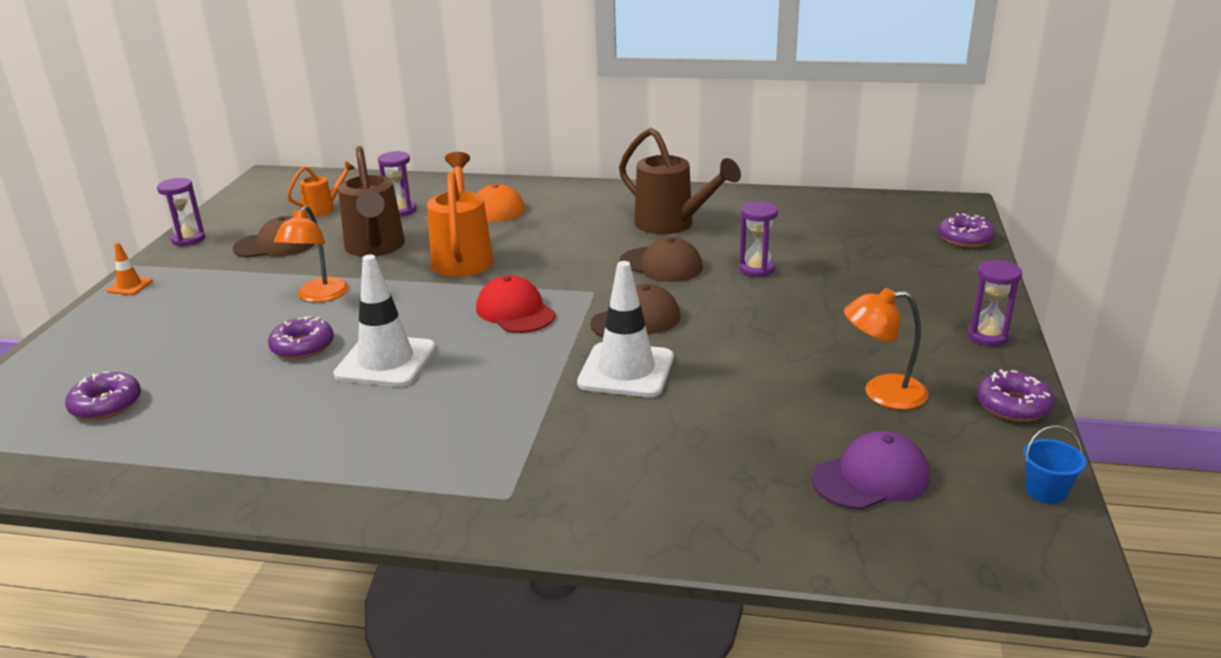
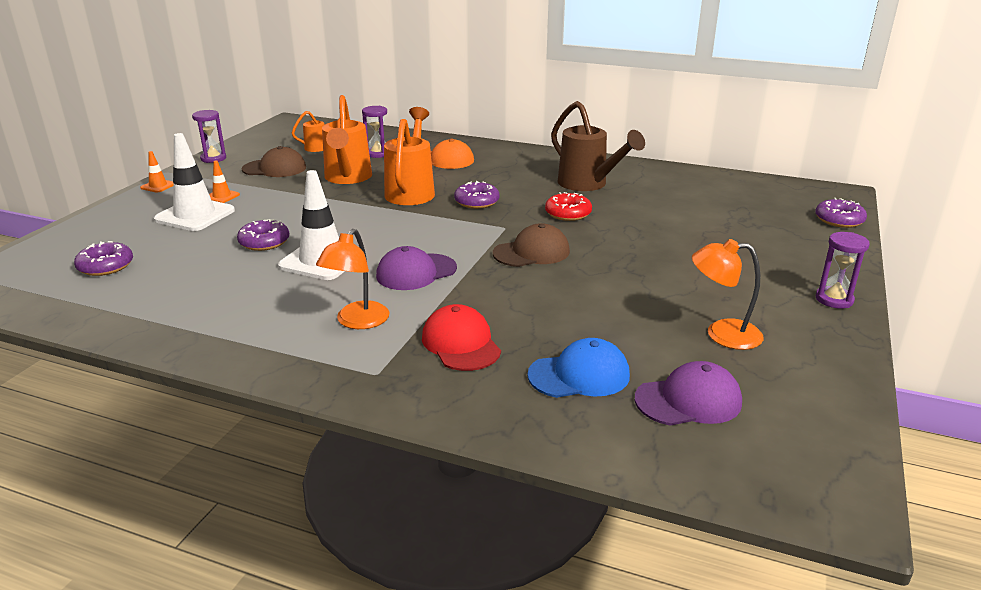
camera: 10 degrees right, 0 degrees up
orange lamp [274,205,349,302] -> orange lamp moved to [316,229,390,329]
brown watering can [338,146,405,257] -> orange watering can [322,95,372,184]
red cap [476,275,556,333] -> red cap moved to [422,304,501,371]
white traffic cone [577,261,674,397] -> white traffic cone moved to [154,133,235,231]
brown cap [620,237,703,282] -> red donut [545,192,592,221]
purple hourglass [739,202,778,277] -> none
purple donut [977,370,1055,422] -> purple donut moved to [454,181,500,209]
blue bucket [1023,425,1086,504] -> none
none -> orange traffic cone [209,160,240,203]
none -> purple cap [376,246,457,290]
none -> blue cap [527,338,630,398]

